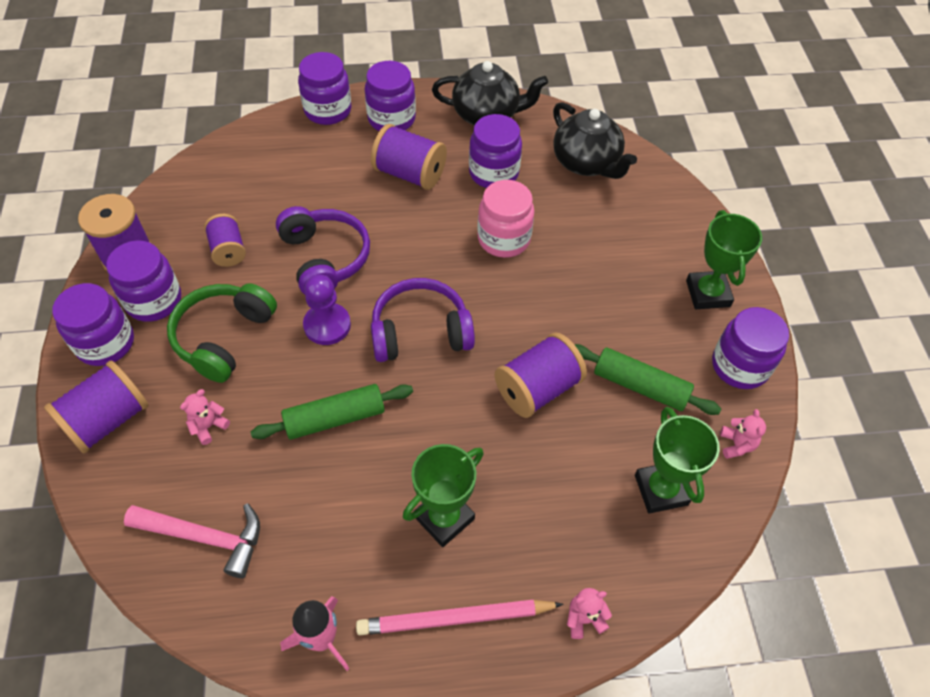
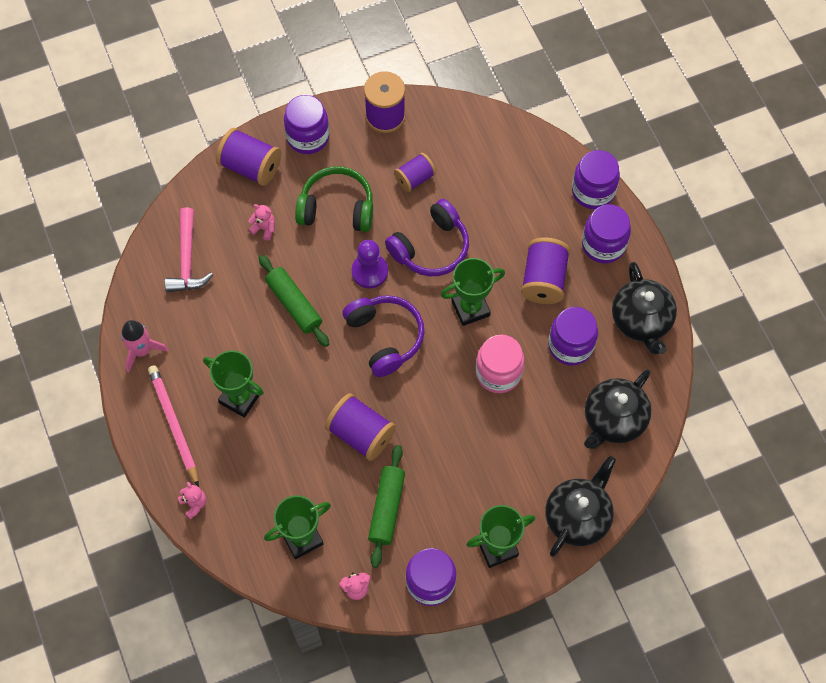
camera: 75 degrees right, 10 degrees up
purple jar [106,240,181,322] -> none
none -> green trophy [441,258,505,326]
none -> black teapot [545,456,616,557]

